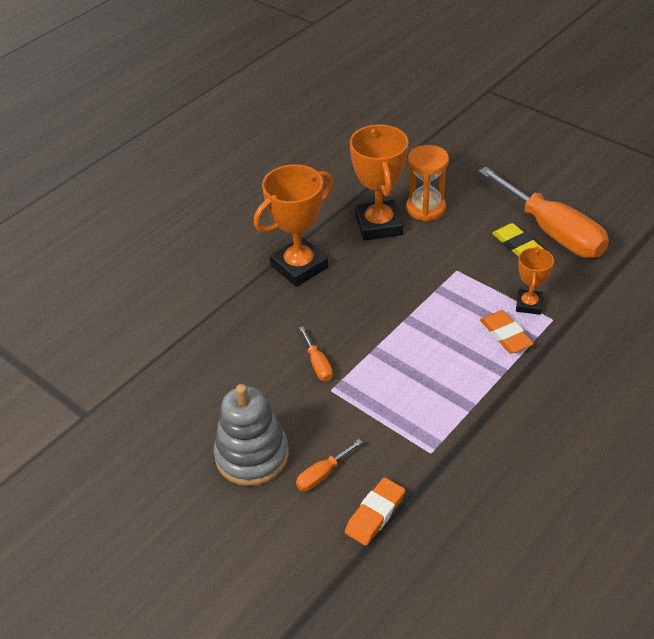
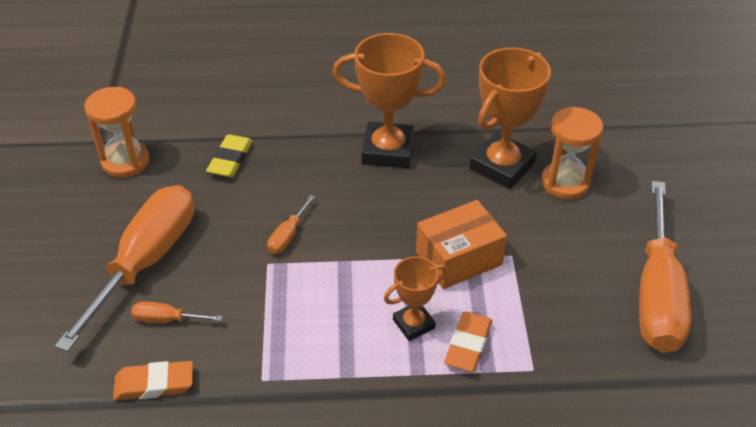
camera: 45 degrees right, 0 degrees up
grey stacking toy [214,384,289,486] -> orange screwdriver [55,185,194,351]
yellow eraser [492,223,544,257] -> yellow eraser moved to [206,134,253,177]
orange trophy [516,246,554,315] -> orange trophy moved to [384,256,447,341]
none -> orange hourglass [84,87,149,178]
none -> orange box [416,200,507,289]

